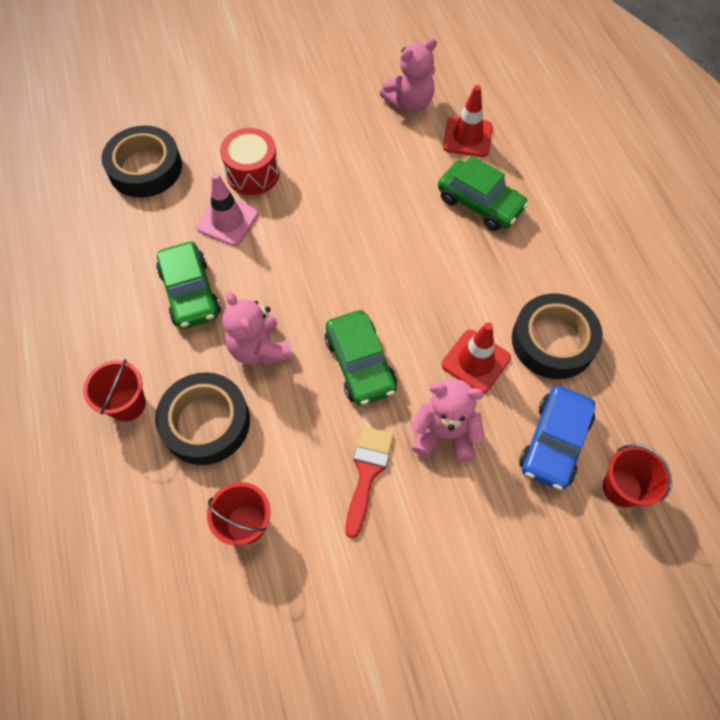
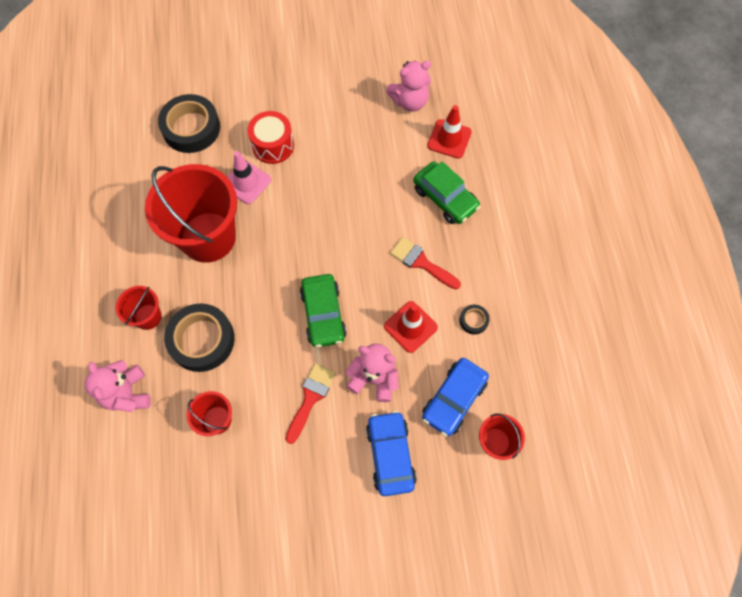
camera: 10 degrees right, 5 degrees up
green car [156,242,221,329] -> red bucket [145,164,237,263]
pink teddy bear [223,291,292,365] -> pink teddy bear moved to [85,360,151,412]
black tape [512,293,603,379] -> black tape [459,305,490,334], size x0.45
none -> blue car [366,411,417,496]
none -> red brush [390,237,461,289]

